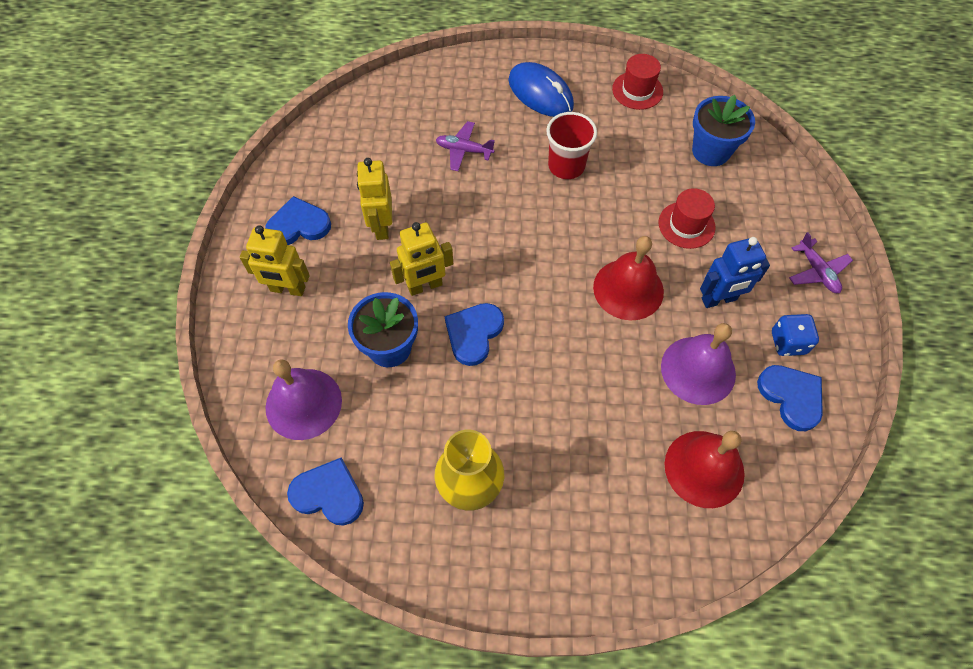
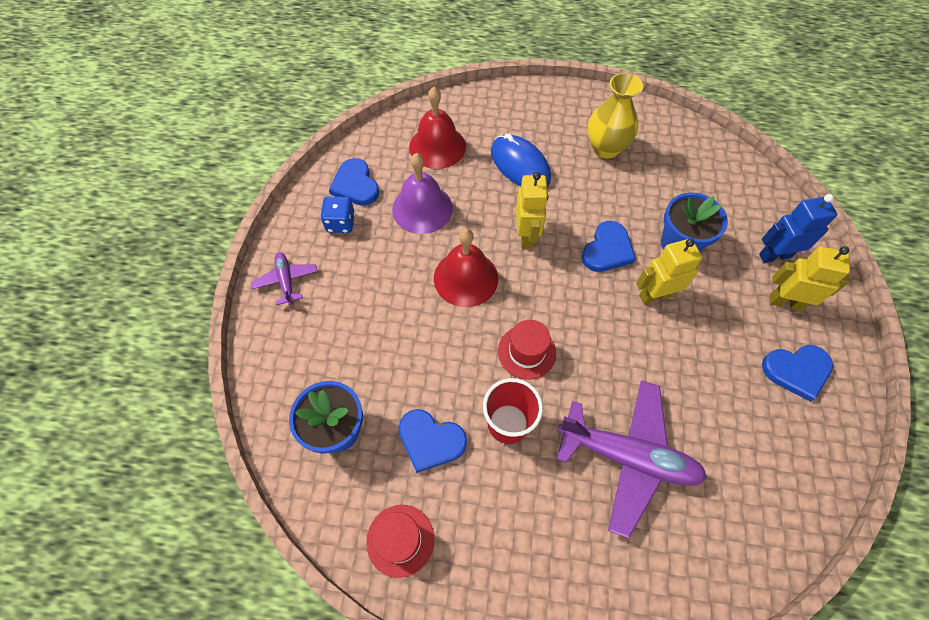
camera: 175 degrees left, 0 degrees up
purple bell [265,360,342,440] -> none
blue heart [287,458,364,526] -> blue heart moved to [398,409,467,473]
yellow robot [357,158,392,240] -> yellow robot moved to [516,172,549,248]
purple plane [436,121,495,171] -> purple plane [556,380,707,538], size x2.04
blue mouse [508,62,574,117] -> blue mouse moved to [491,133,551,186]
red hat [659,188,715,249] -> red hat moved to [498,320,556,380]
blue robot [700,237,770,308] -> blue robot moved to [759,194,838,263]

